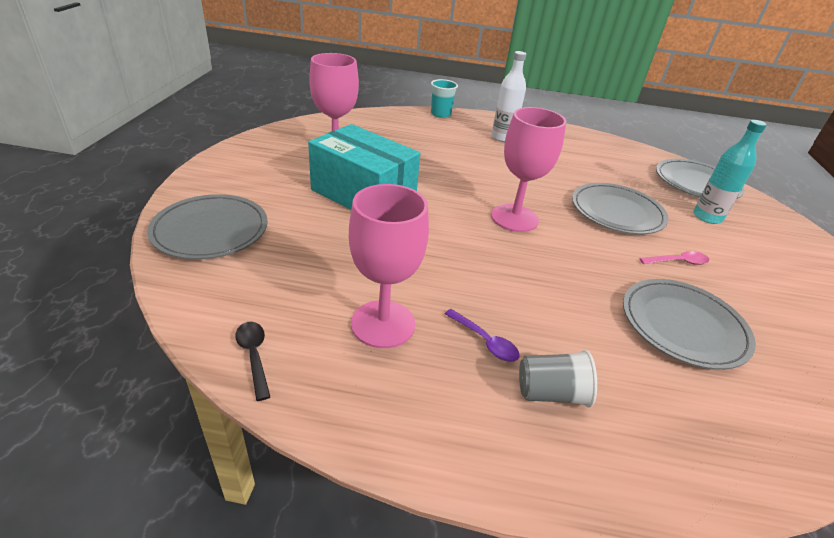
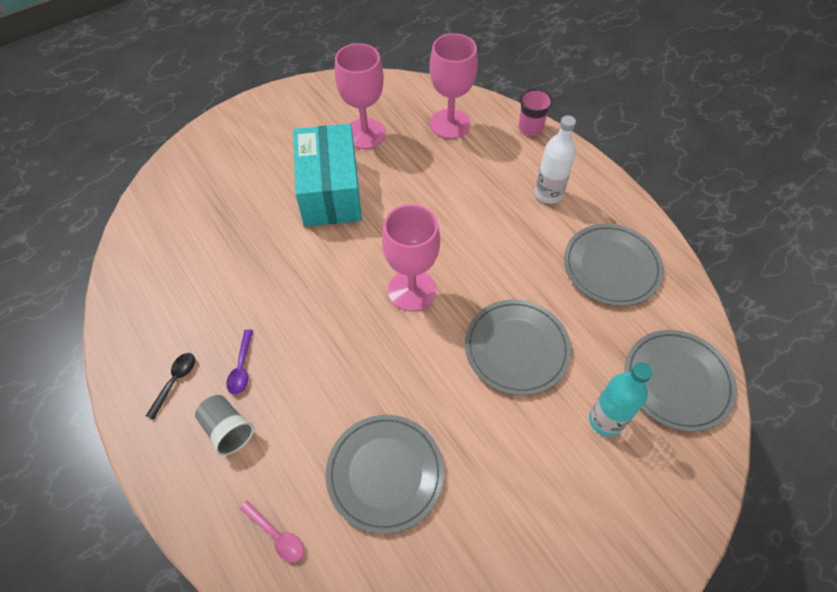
camera: 50 degrees right, 20 degrees up
grey plate [147,194,268,259] -> grey plate moved to [564,224,664,306]
black spoon [235,322,270,401] -> black spoon moved to [146,353,195,420]
pink goblet [349,184,429,348] -> pink goblet moved to [430,33,478,139]
turquoise cup [431,79,458,118] -> pink cup [519,89,553,136]
pink spoon [640,251,709,265] -> pink spoon moved to [240,500,304,562]

